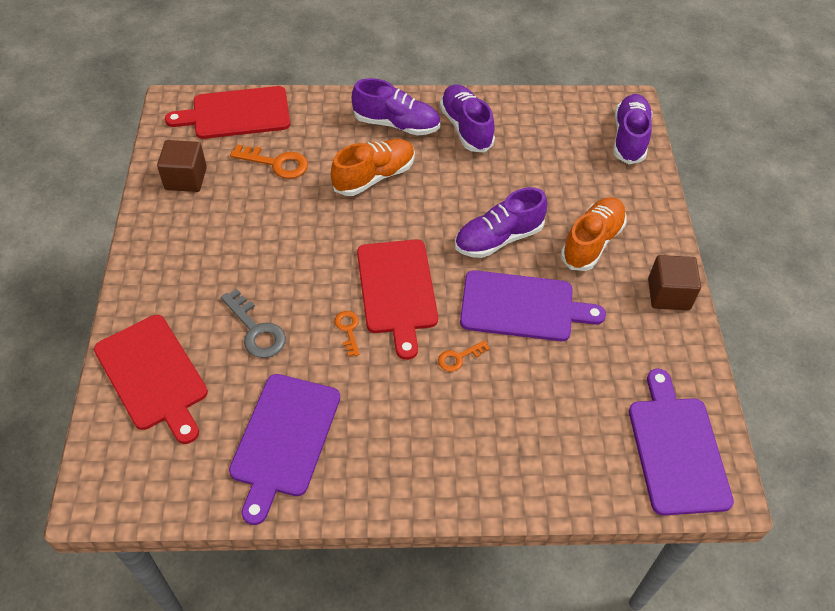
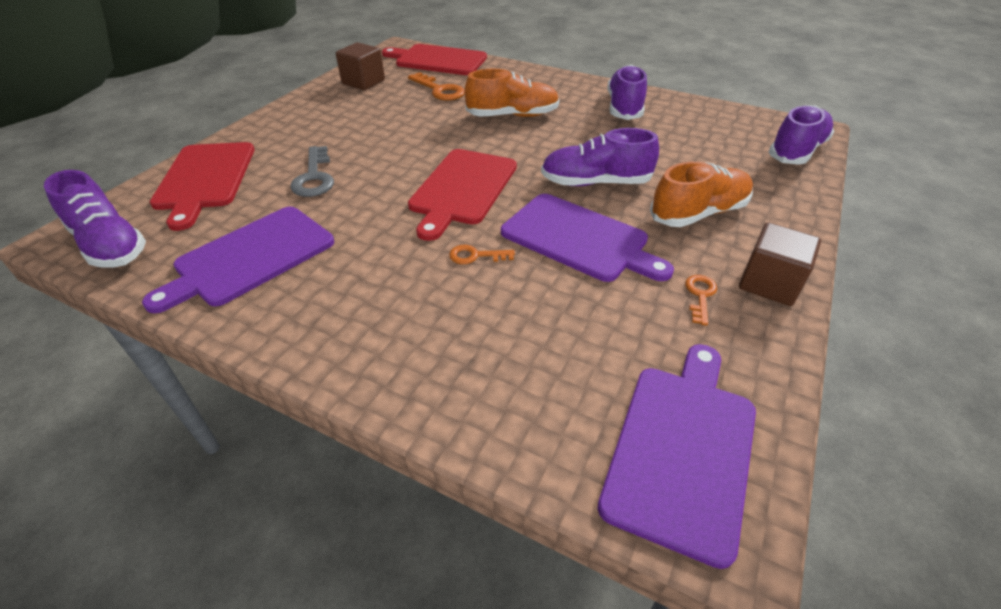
camera: 30 degrees right, 10 degrees down
orange key [335,311,360,356] -> orange key moved to [685,275,717,326]
purple shoe [352,78,440,136] -> purple shoe moved to [44,170,146,268]

